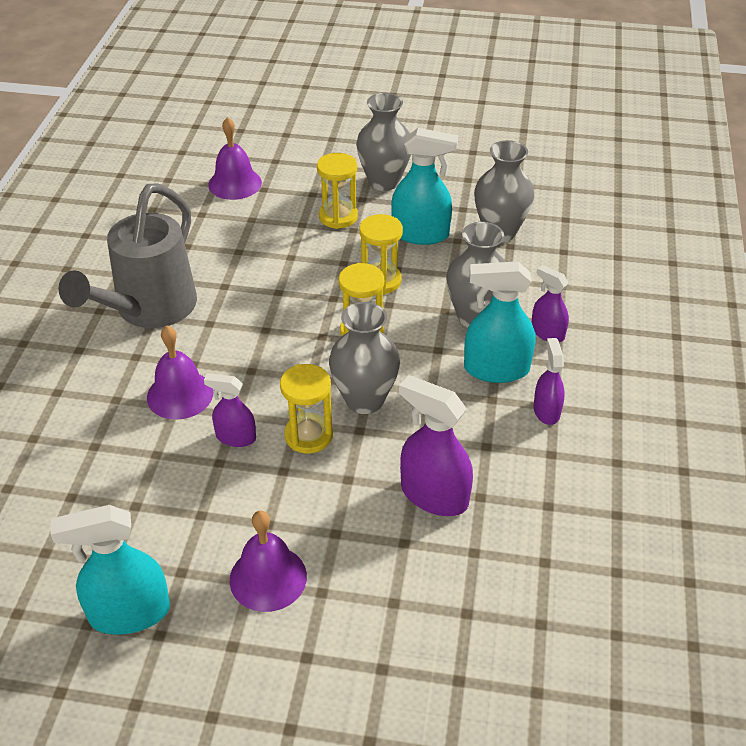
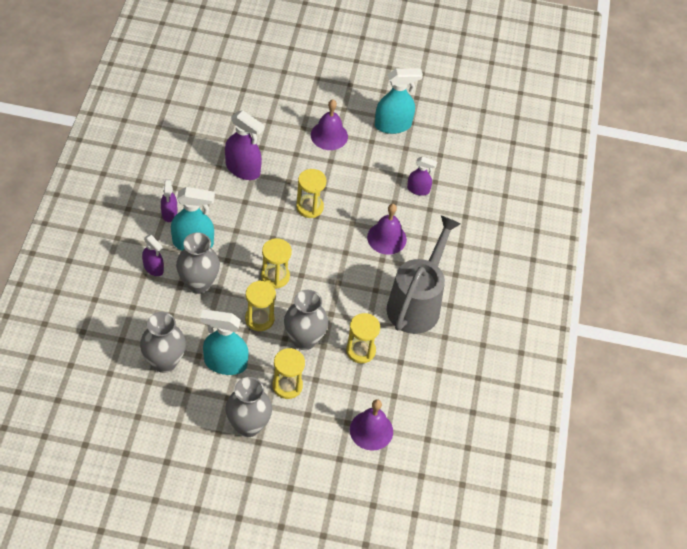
camera: 175 degrees right, 10 degrees up
purple spray bottle [204,373,256,447] -> purple spray bottle moved to [407,156,437,196]
grey vase [329,302,400,414] -> grey vase moved to [284,290,328,350]
none -> yellow hourglass [346,313,380,363]

